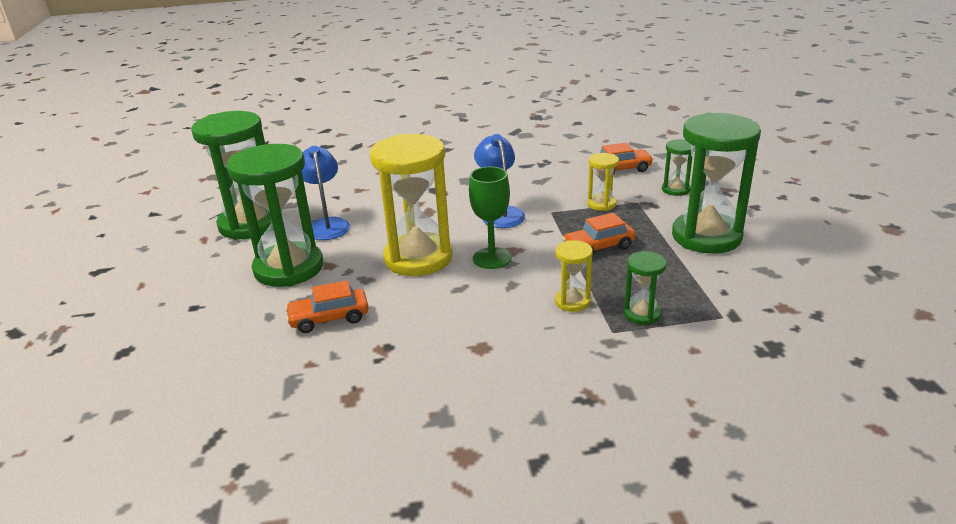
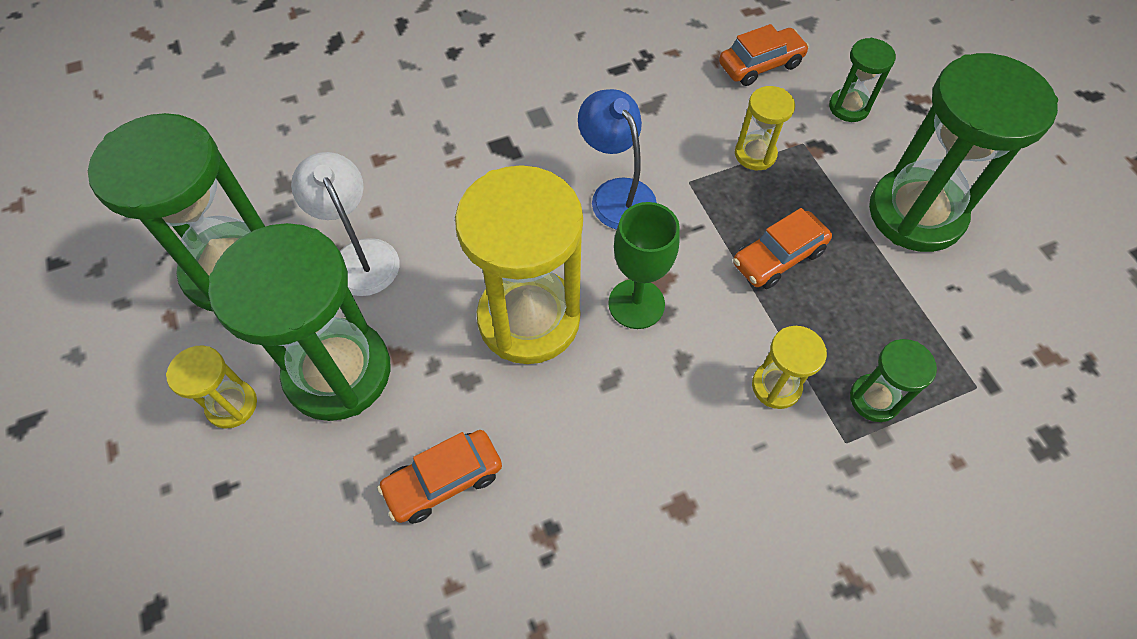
camera: 15 degrees left, 30 degrees up
blue lamp [302,146,350,240] -> white lamp [291,152,399,296]
none -> yellow hourglass [166,345,257,429]

